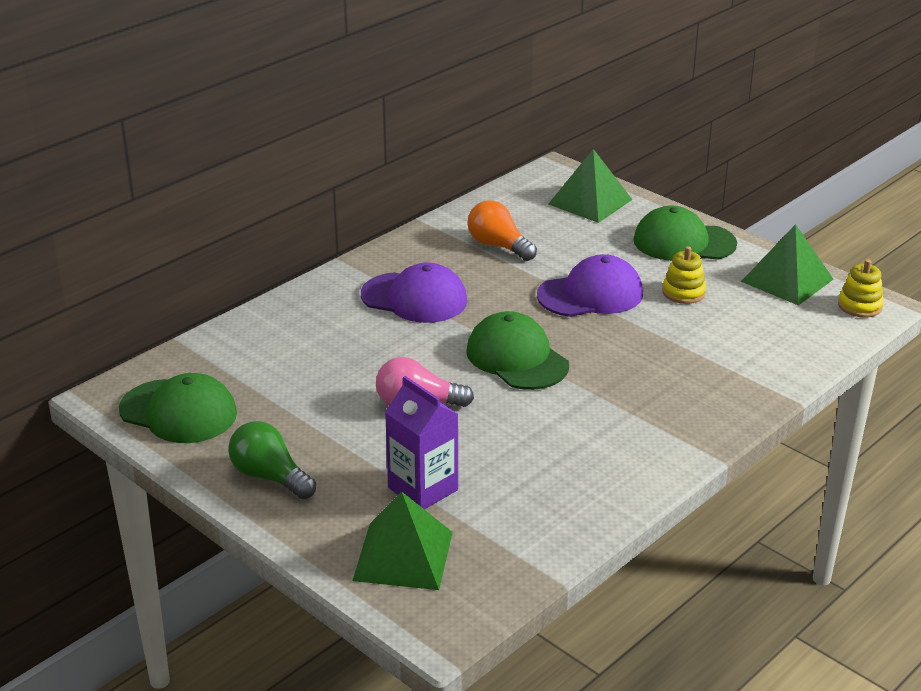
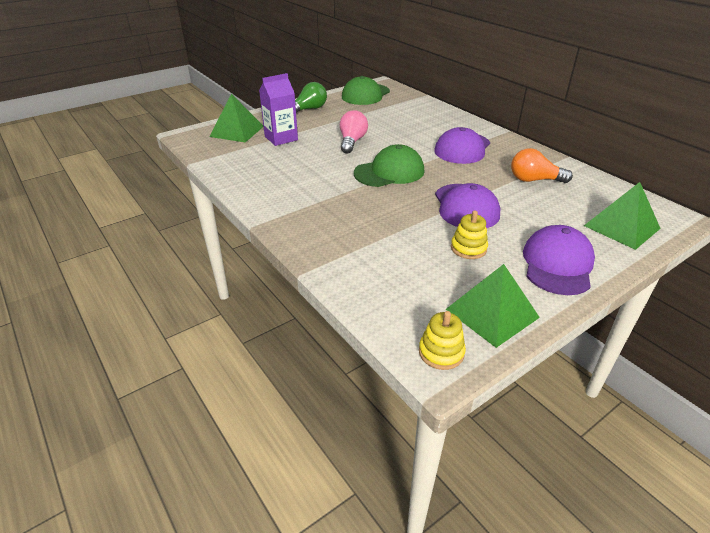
camera: 100 degrees right, 5 degrees up
orange light bulb [467,200,537,261] -> orange light bulb turned 135 degrees counterclockwise [511,148,573,183]
green cap [633,206,737,261] -> purple cap [523,225,595,295]

